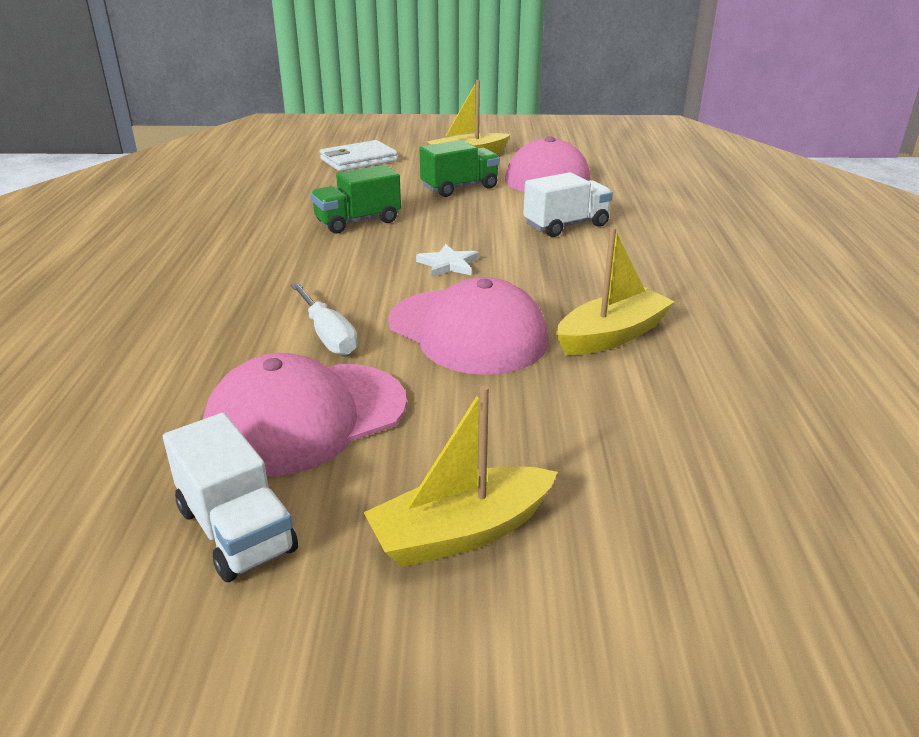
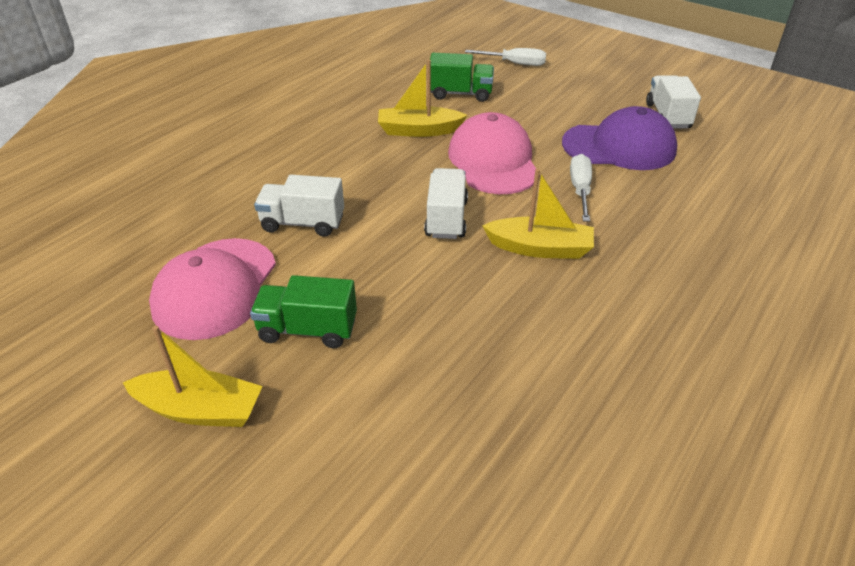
camera: 145 degrees left, 10 degrees up
pink cap [203,353,407,477] -> purple cap [562,106,677,170]
green truck [311,165,401,233] -> green truck moved to [430,53,494,102]
white wallet [320,140,398,172] -> none
yellow boat [363,385,557,567] -> yellow boat moved to [482,169,594,259]
white star [416,244,479,277] -> white truck [424,168,468,239]
none -> white screwdriver [465,48,546,66]

